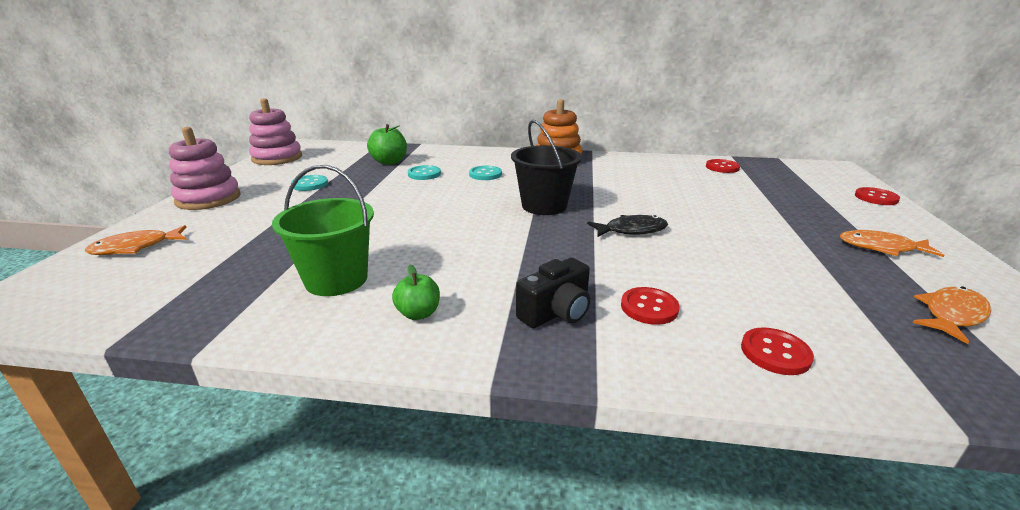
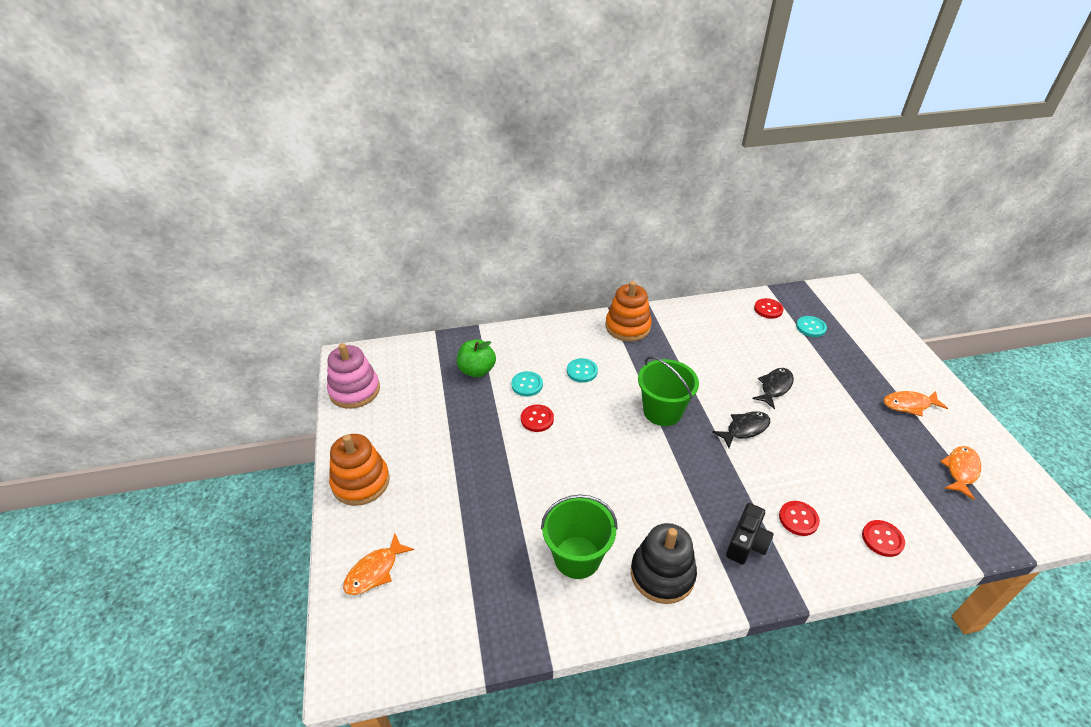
camera: 20 degrees left, 15 degrees up
pink stacking toy [169,127,241,210] -> orange stacking toy [329,434,390,506]
turquoise button [291,175,328,191] -> turquoise button moved to [796,316,827,337]
green apple [392,264,440,320] -> black stacking toy [631,523,697,604]
black bucket [511,120,582,215] -> green bucket [638,356,699,426]
red button [855,187,900,205] -> red button moved to [521,404,554,432]
none -> black fish [752,368,794,409]

